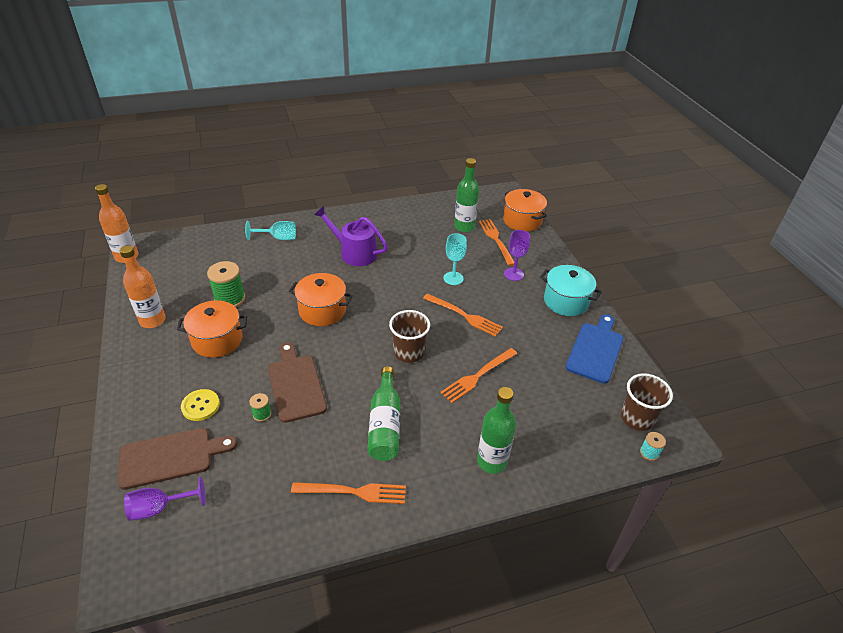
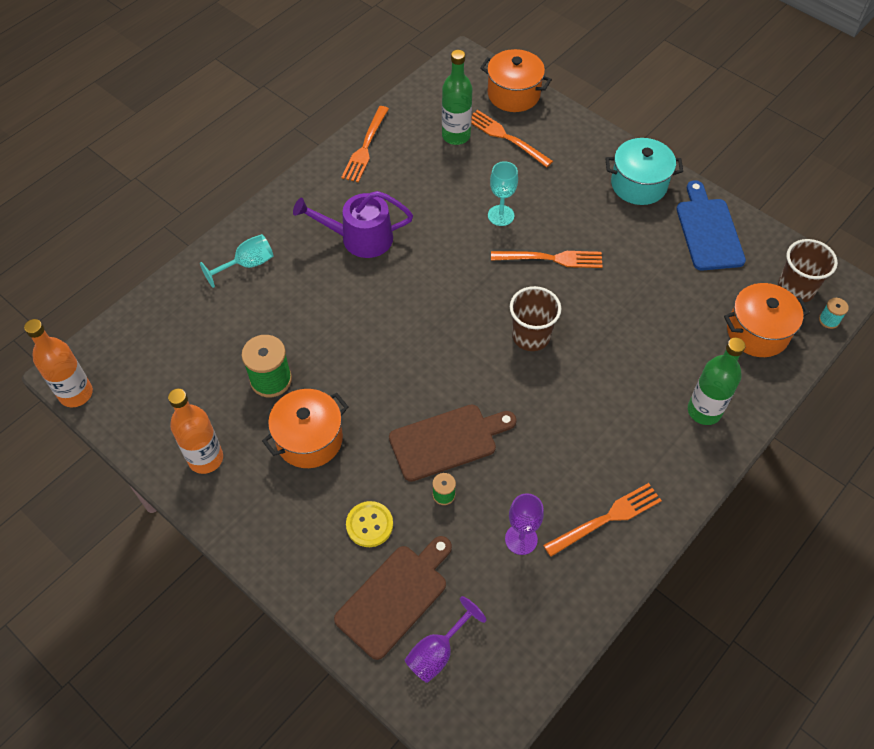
camera: 30 degrees left, 15 degrees up
brown cutting board [268,342,327,423] -> brown cutting board turned 120 degrees clockwise [389,404,517,482]
orange pot [289,273,353,326] -> orange pot moved to [724,283,810,357]
green bottle [367,366,400,461] -> none
orange fork [440,348,517,403] -> orange fork moved to [341,106,389,183]
purple goblet [504,230,530,281] -> purple goblet moved to [505,493,544,555]

